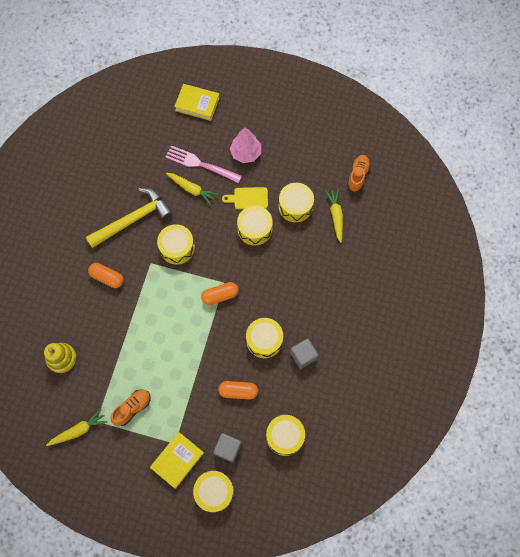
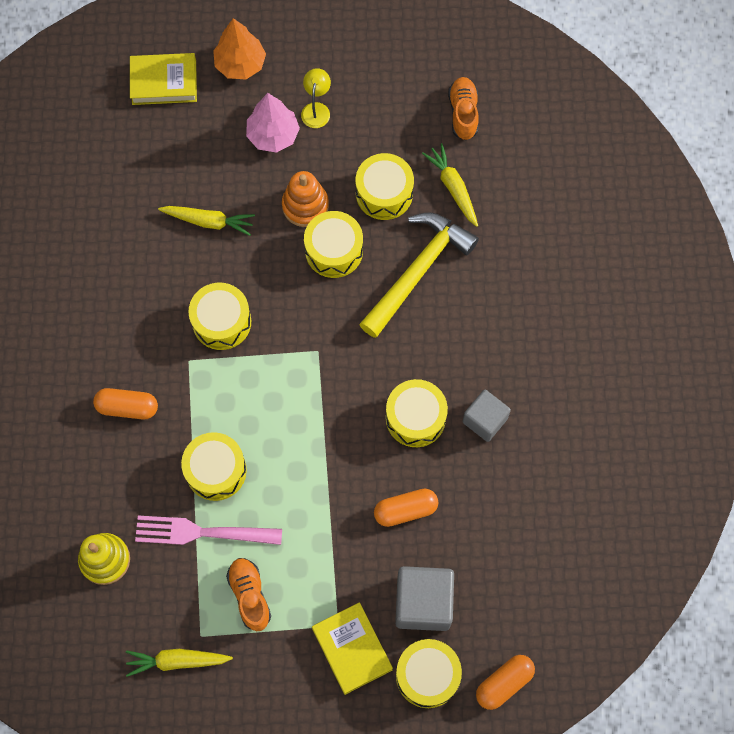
camera: 20 degrees left, 0 degrees up
yellow carrot [46,409,107,446] -> yellow carrot turned 135 degrees counterclockwise [126,649,233,677]
yellow hammer [86,188,173,248] -> yellow hammer moved to [359,213,479,338]
orange shoe [111,389,151,426] -> orange shoe turned 45 degrees counterclockwise [226,558,271,631]
yellow book [150,432,204,489] -> yellow book turned 45 degrees counterclockwise [312,602,393,695]
pink fork [165,145,242,183] -> pink fork moved to [135,516,282,545]
orange capsule [201,282,239,305] -> orange capsule moved to [476,655,535,710]
grey cube [213,433,242,463] -> grey cube [395,566,454,631], size x1.53
yellow cutting board [222,187,268,210] -> orange stacking toy [282,171,329,227]
yellow drum [266,415,305,456] -> yellow drum moved to [181,432,247,501]
none -> orange tree [213,18,266,79]
none -> yellow lamp [301,68,331,128]

